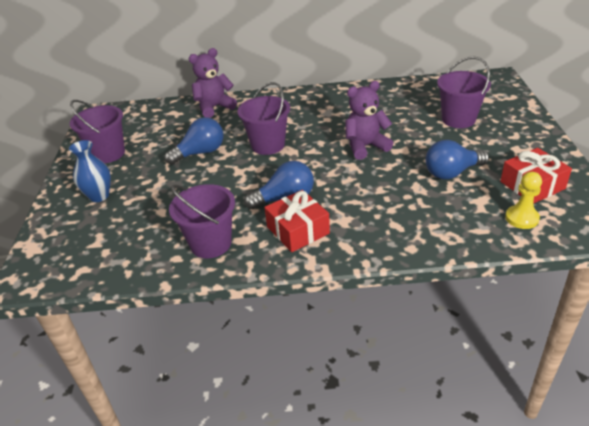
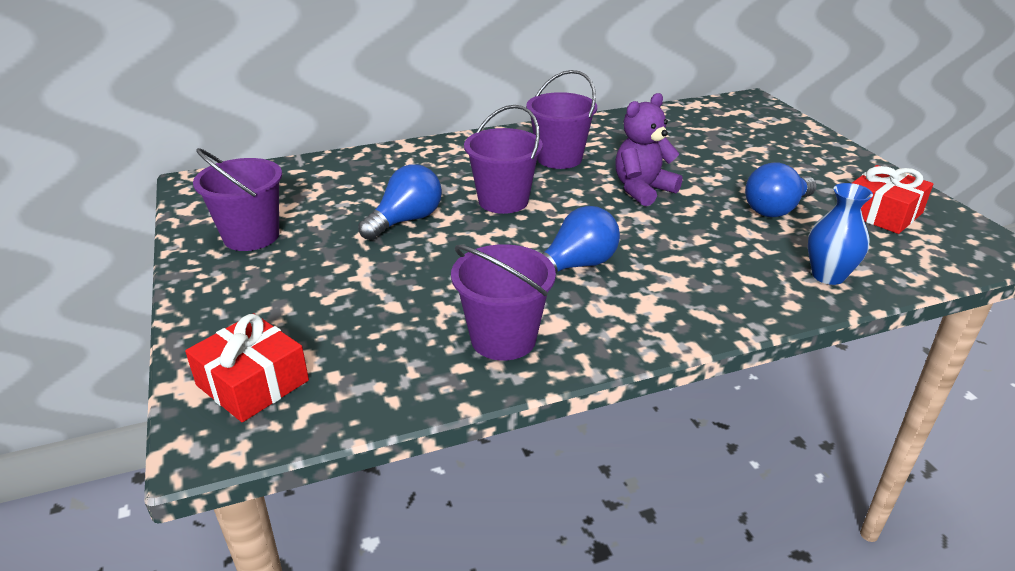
camera: 20 degrees left, 5 degrees down
blue vase [69,140,111,202] -> blue vase moved to [808,183,873,285]
purple teddy bear [189,48,237,118] -> none
red gift [264,190,330,252] -> red gift moved to [185,313,309,422]
purple bucket [437,57,491,128] -> purple bucket moved to [526,70,597,169]
yellow pawn [505,172,542,229] -> none

